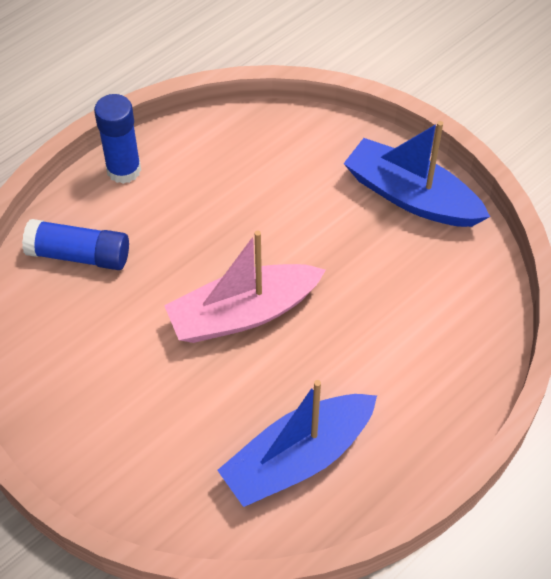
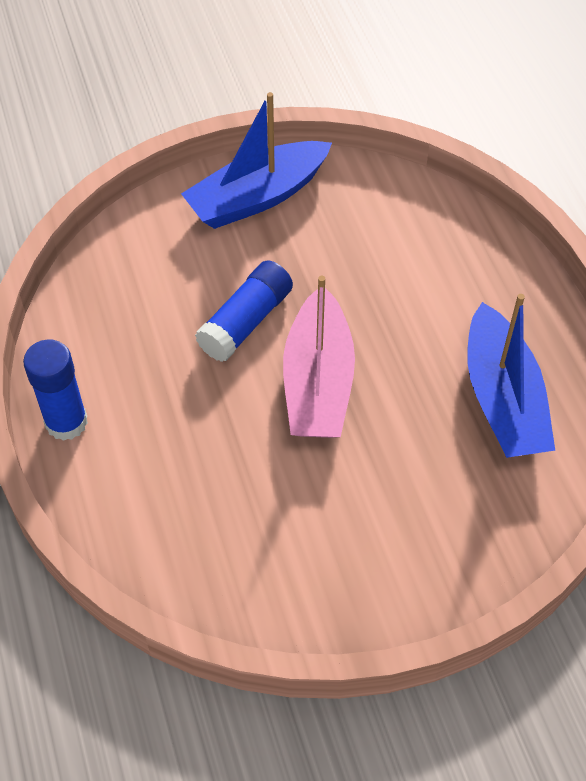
camera: 65 degrees left, 0 degrees up
blue glue stick [22,219,129,270] -> blue glue stick moved to [195,260,293,362]

